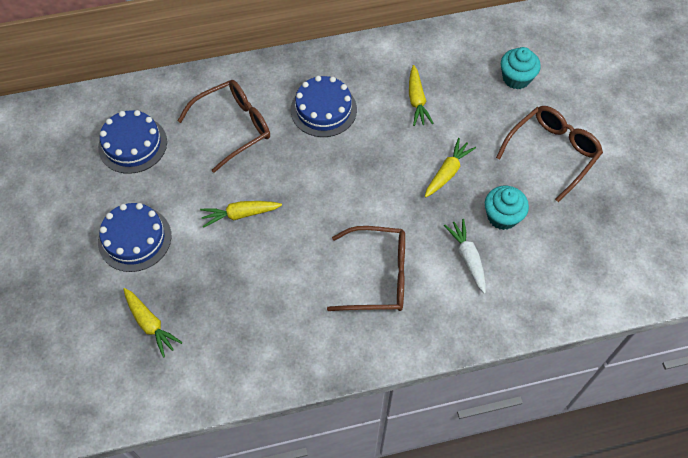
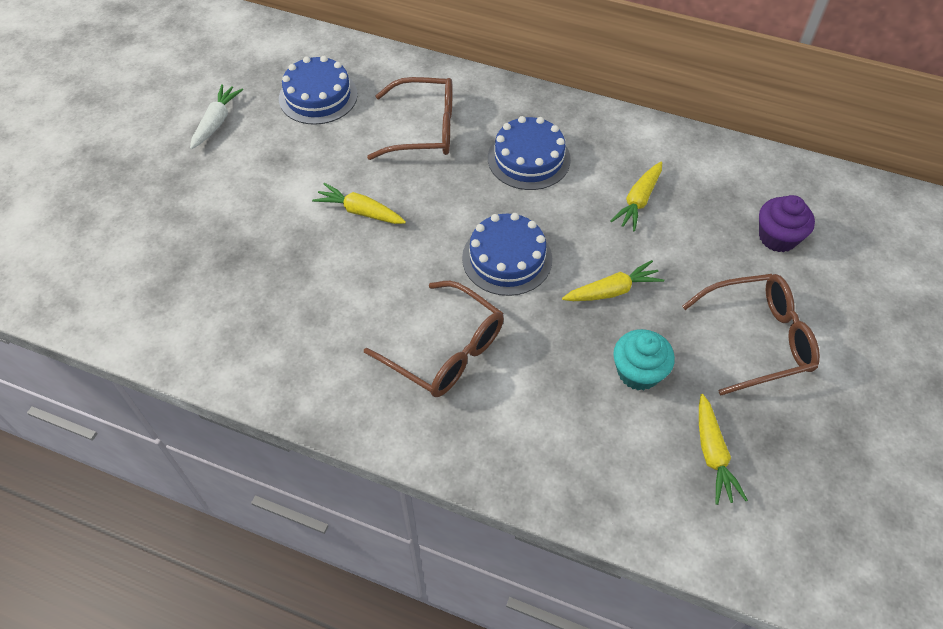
camera: 35 degrees right, 5 degrees down
blue cake [98,203,171,272] -> blue cake moved to [462,213,552,296]
yellow carrot [124,288,183,357] -> yellow carrot moved to [699,394,748,505]
white carrot [444,219,486,294] -> white carrot moved to [190,84,243,149]
turquoise cupcake [501,47,541,89] -> purple cupcake [759,195,815,252]

